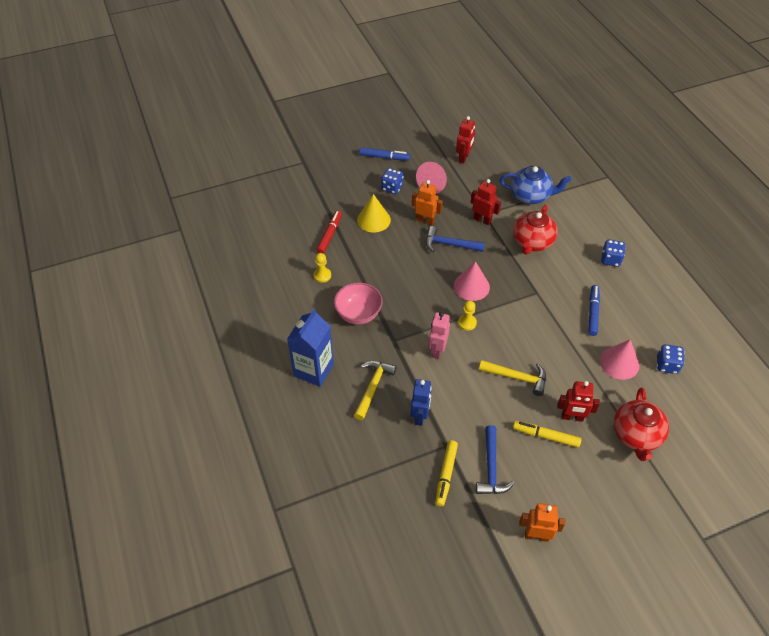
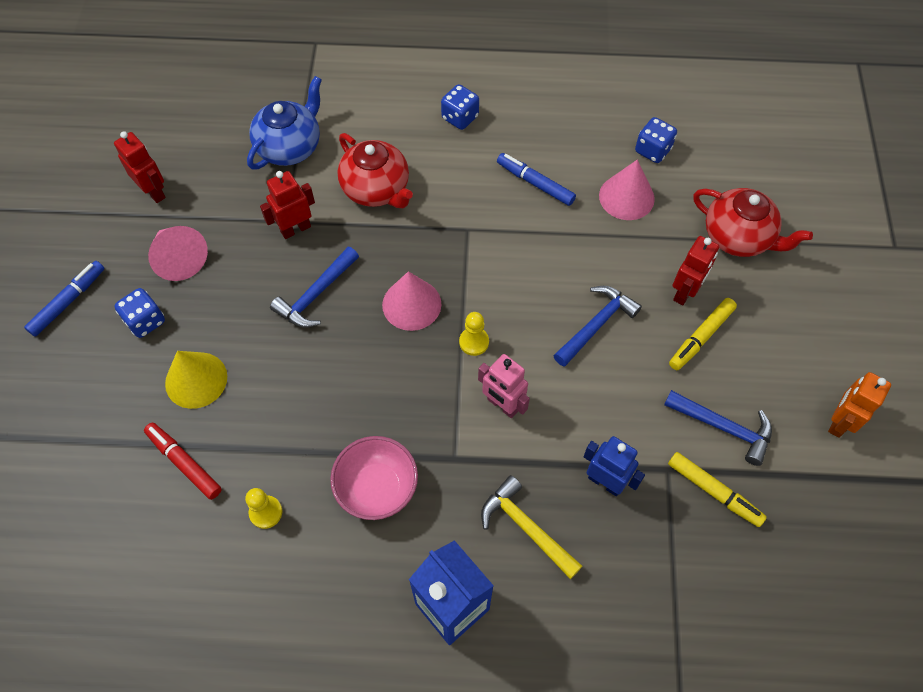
camera: 65 degrees left, 10 degrees up
orange robot [412,180,443,225] -> none
yellow hammer [479,360,546,396] -> blue hammer [553,286,642,367]

